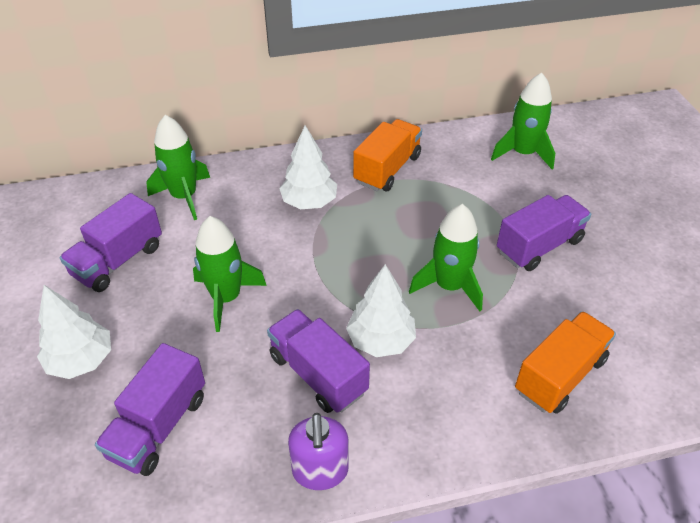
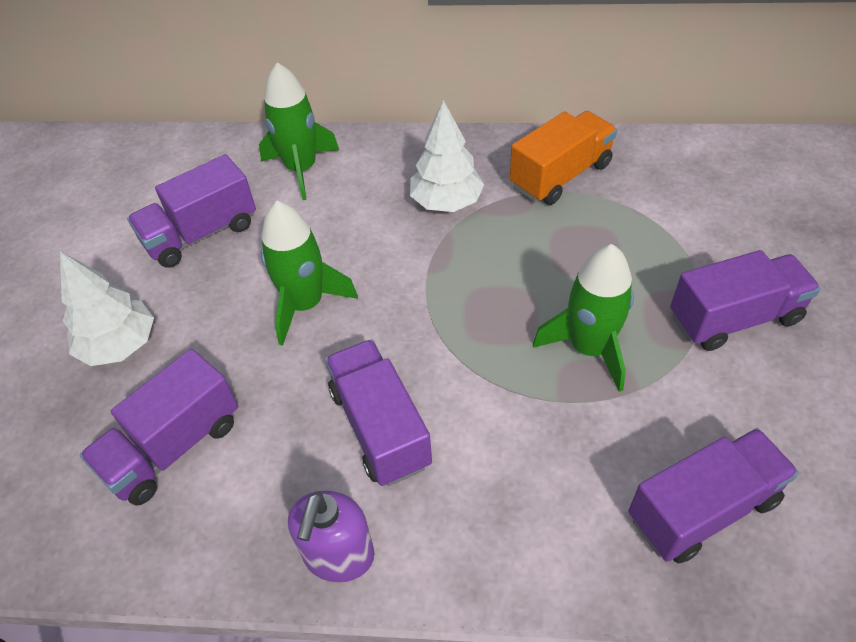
camera: 20 degrees right, 5 degrees up
white tree [346,264,416,357] -> none
green rocket [491,73,555,169] -> none
orange truck [515,311,616,414] -> purple truck [628,428,799,563]

